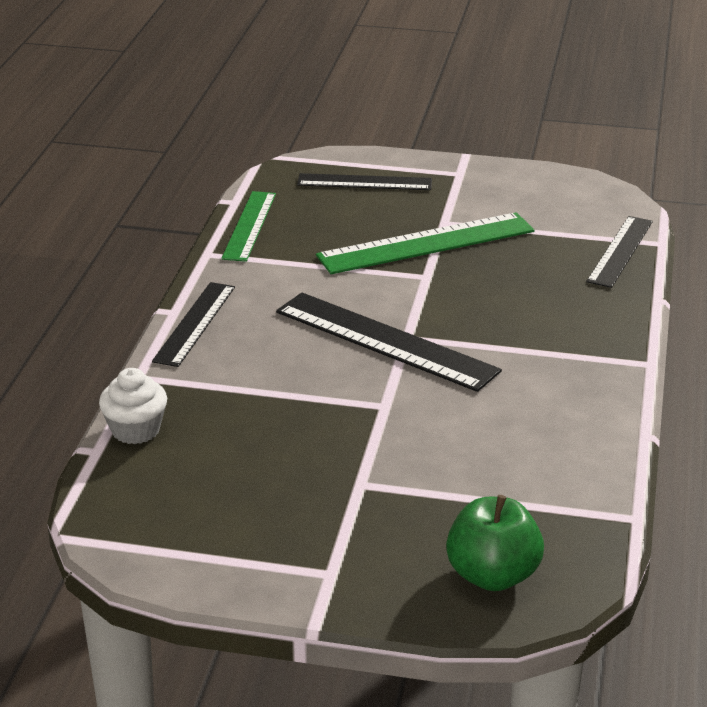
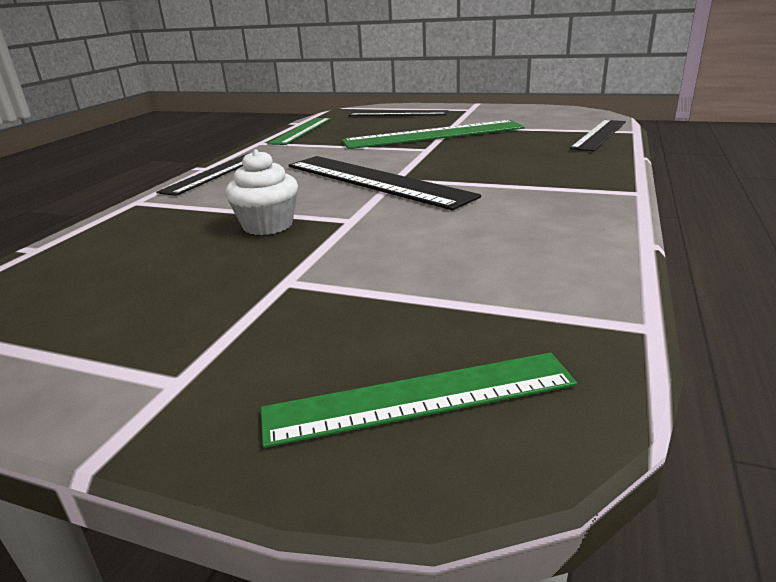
camera: 10 degrees right, 5 degrees down
white cupcake [99,368,167,444] -> white cupcake moved to [225,149,298,235]
green apple [446,495,544,591] -> green ruler [261,352,577,448]

